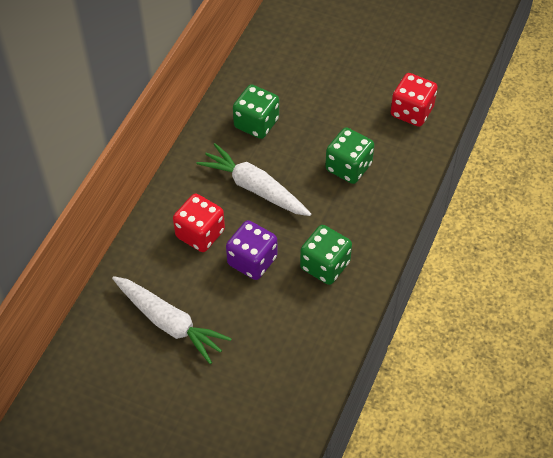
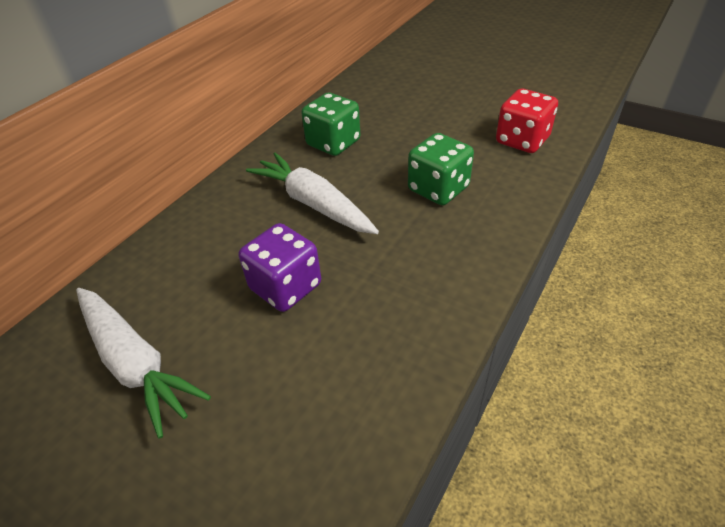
camera: 10 degrees right, 10 degrees down
red dice [173,194,225,252] -> none
green dice [300,225,352,285] -> none

